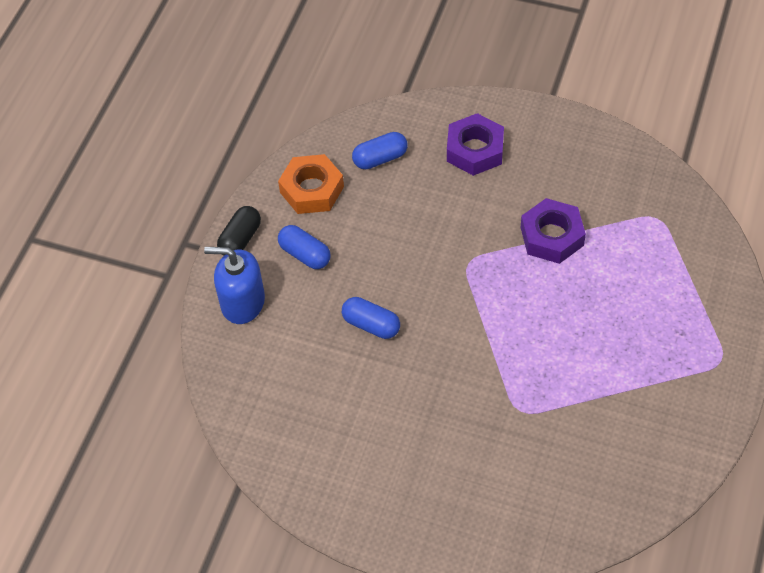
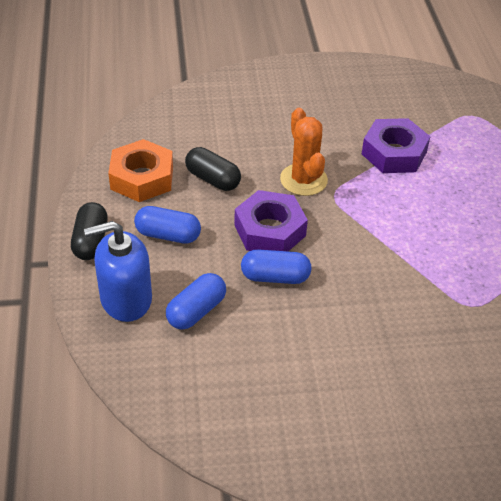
camera: 30 degrees left, 10 degrees down
blue capsule [352,132,408,169] -> blue capsule moved to [166,273,226,330]
purple nut [447,113,504,176] -> purple nut moved to [234,190,308,251]
none -> black capsule [185,147,241,191]
none -> orange cactus [280,108,328,196]

